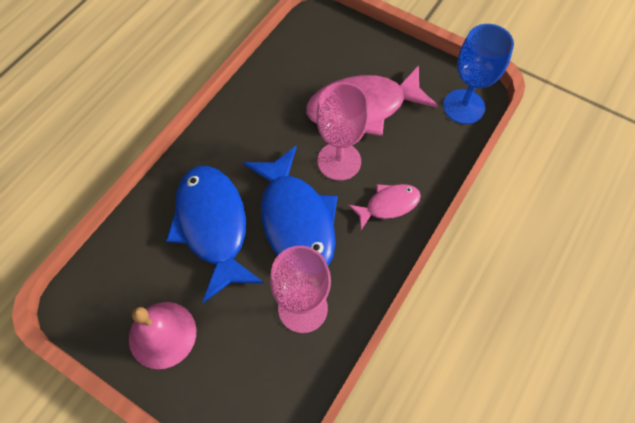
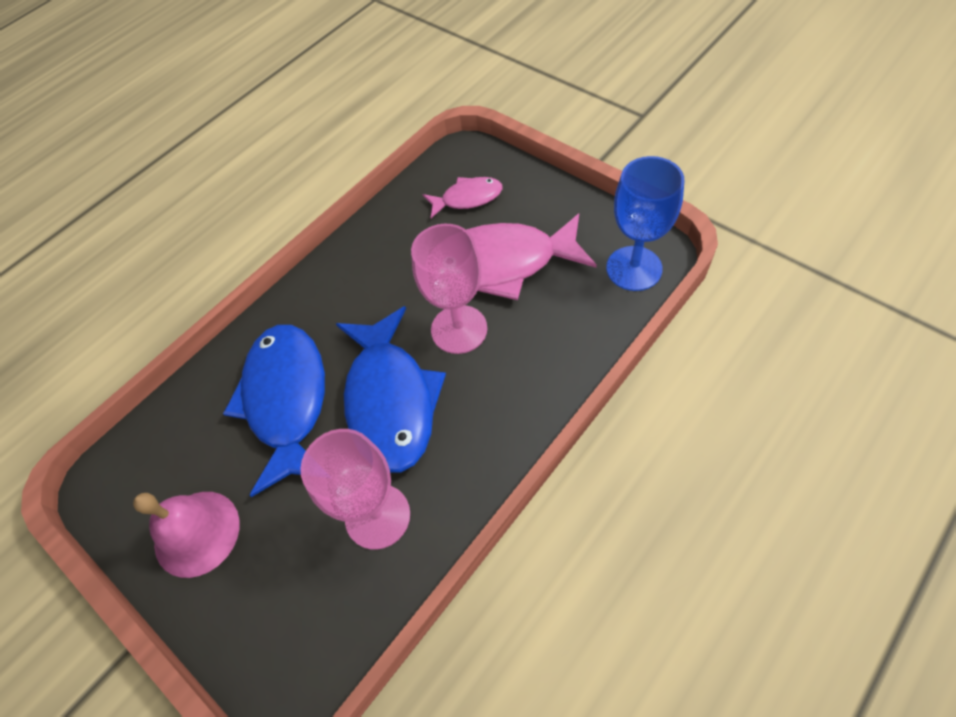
camera: 15 degrees right, 5 degrees down
pink fish [348,184,421,230] -> pink fish moved to [423,177,503,218]

